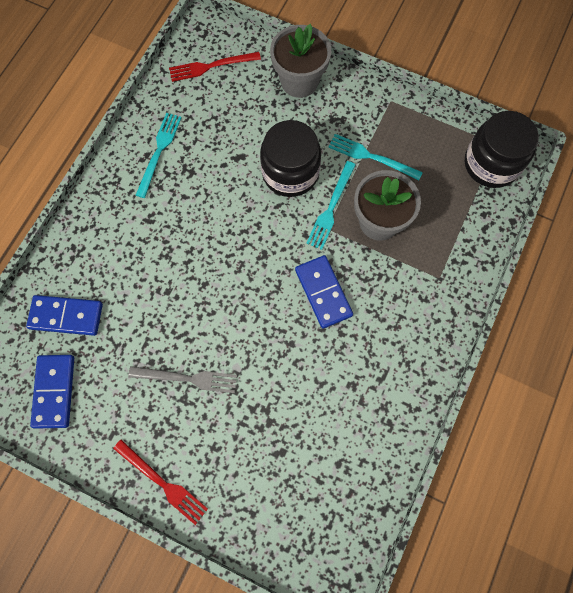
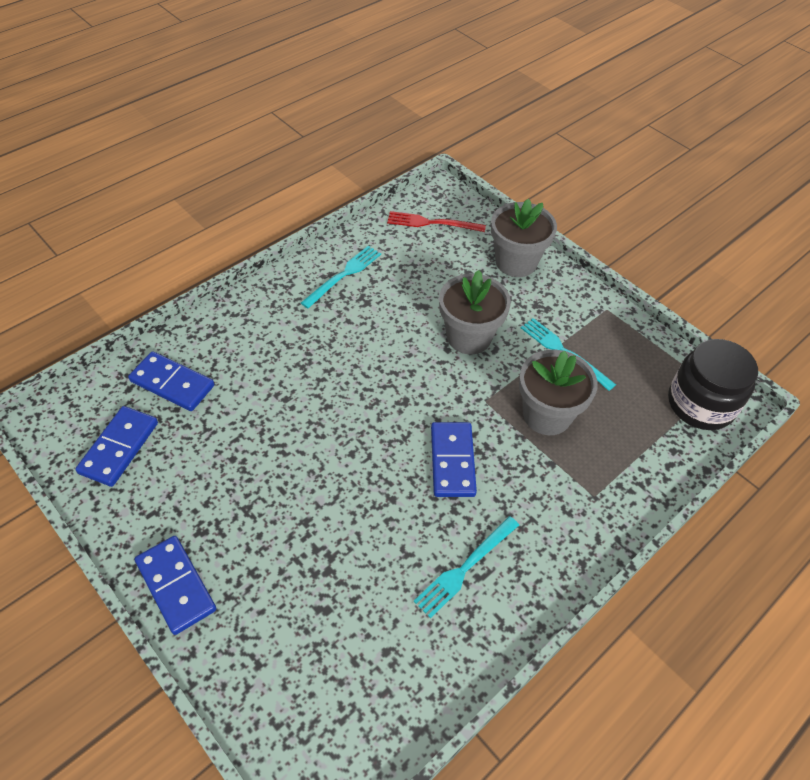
camera: 20 degrees right, 20 degrees down
red fork [113,440,208,525] -> blue domino [135,536,216,635]
grey fork [128,366,237,393] -> none
black jar [260,120,321,197] -> grey flower pot [439,270,511,354]
turquoise fork [306,161,356,250] -> turquoise fork moved to [414,516,519,618]

